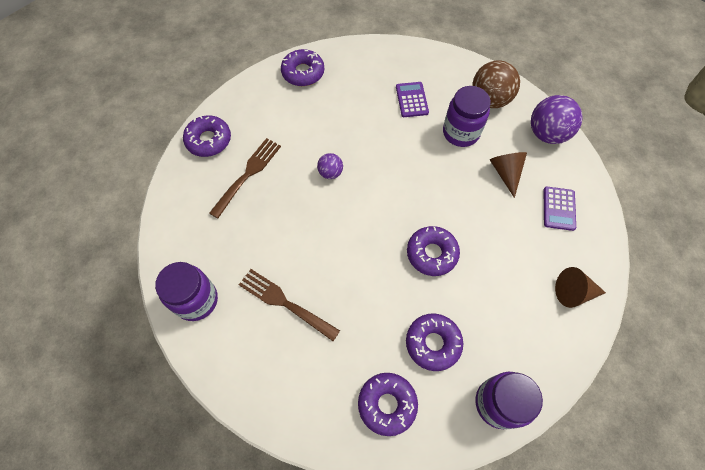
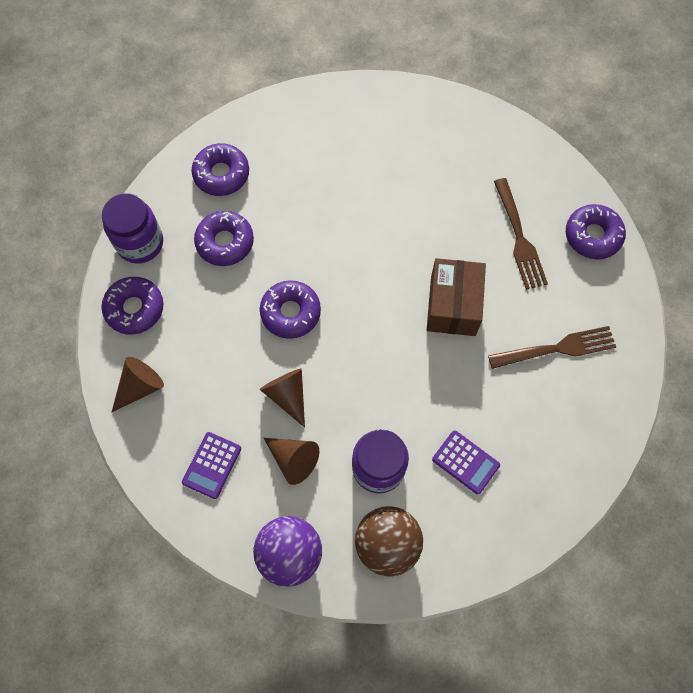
camera: 135 degrees right, 5 degrees up
purple jar [155,262,218,321] -> none
brown fork [238,269,340,341] -> brown fork moved to [488,326,616,369]
purple donut [281,49,324,86] -> purple donut moved to [101,277,164,335]
purple ball [317,153,343,179] -> brown box [427,258,486,336]
purple calculator [544,187,576,231] -> purple calculator turned 120 degrees counterclockwise [182,432,241,499]
none -> brown cone [259,369,305,428]

